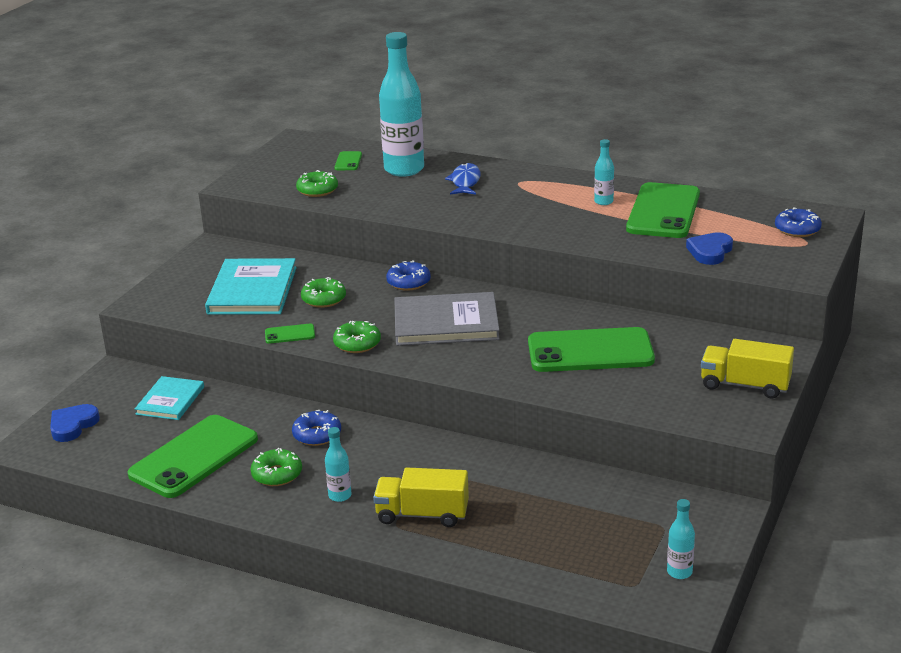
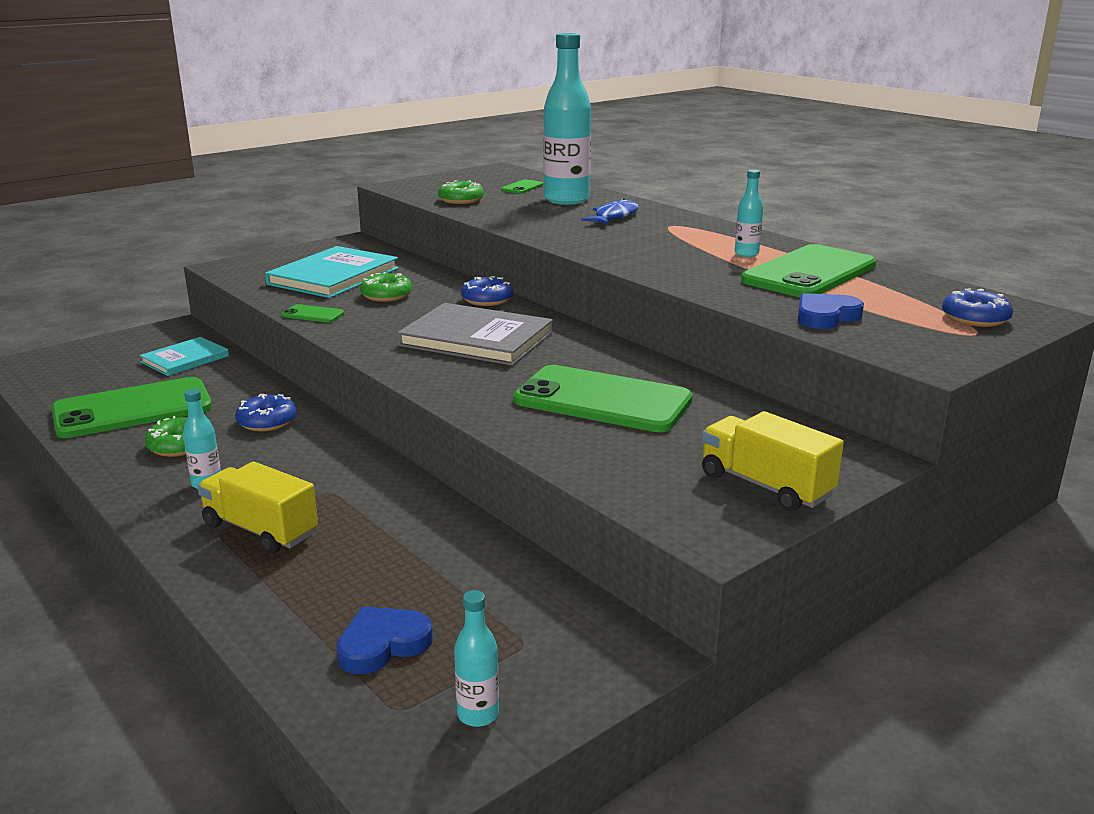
camera: 25 degrees right, 5 degrees down
blue heart [50,404,100,442] -> blue heart moved to [336,606,433,674]
green donut [333,321,381,353] -> none

